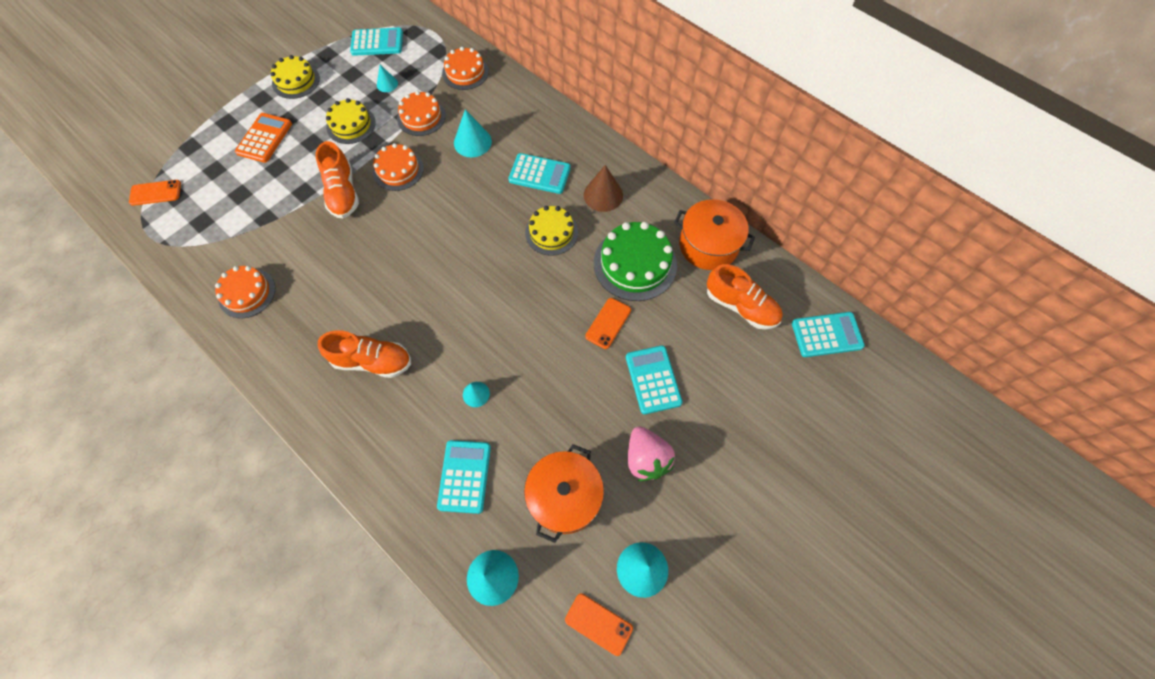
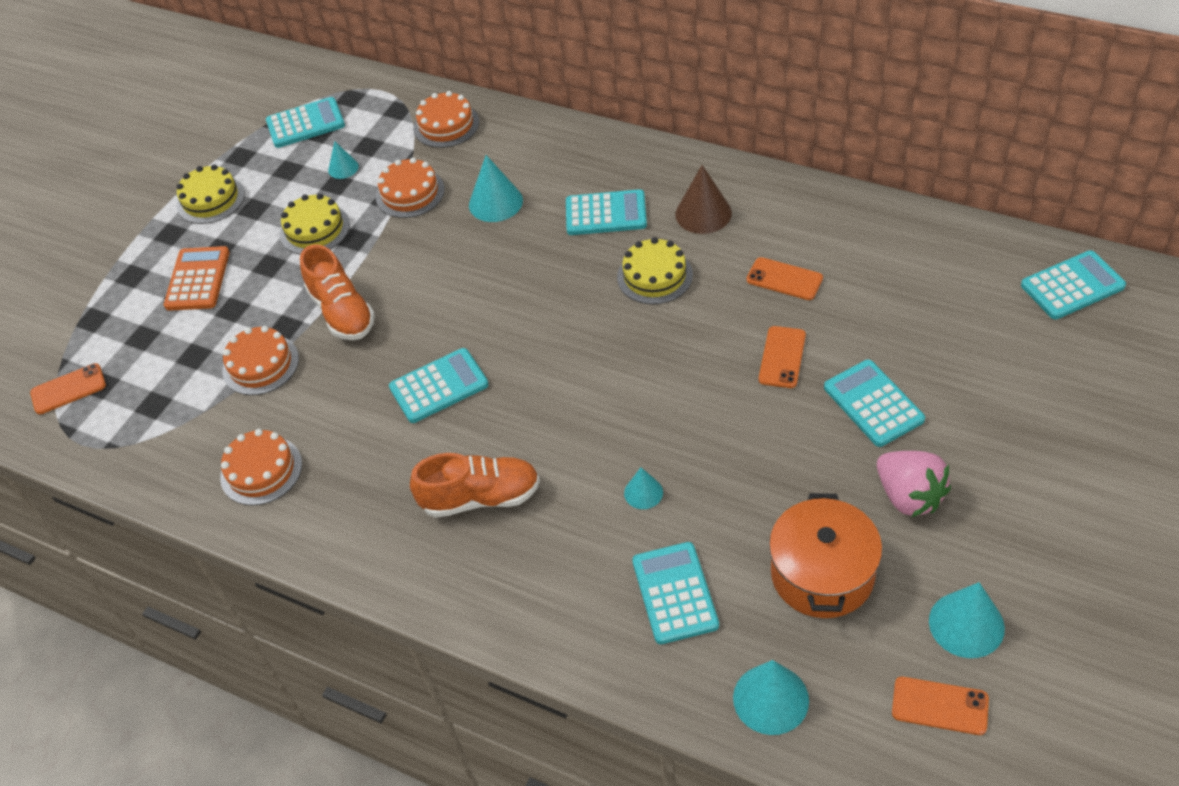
camera: 10 degrees left, 15 degrees down
orange cake [373,143,424,191] -> orange cake moved to [222,326,299,395]
green cake [594,222,677,301] -> orange phone [746,257,823,300]
orange pot [674,199,755,270] -> none
orange shoe [707,264,783,330] -> none
none -> turquoise calculator [389,348,489,423]

